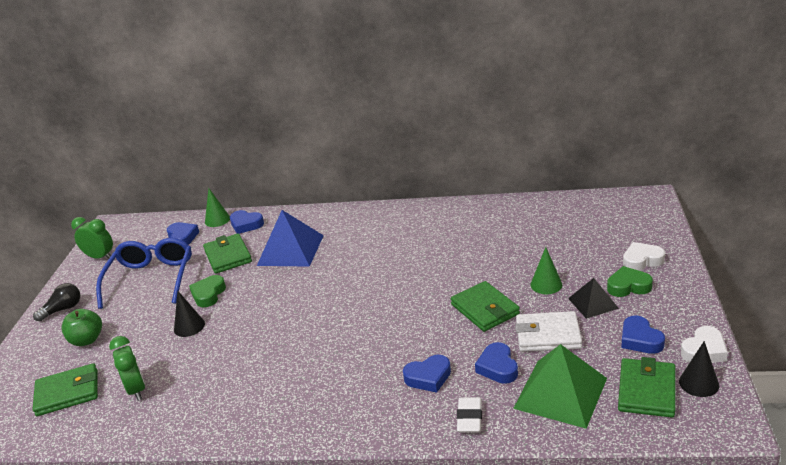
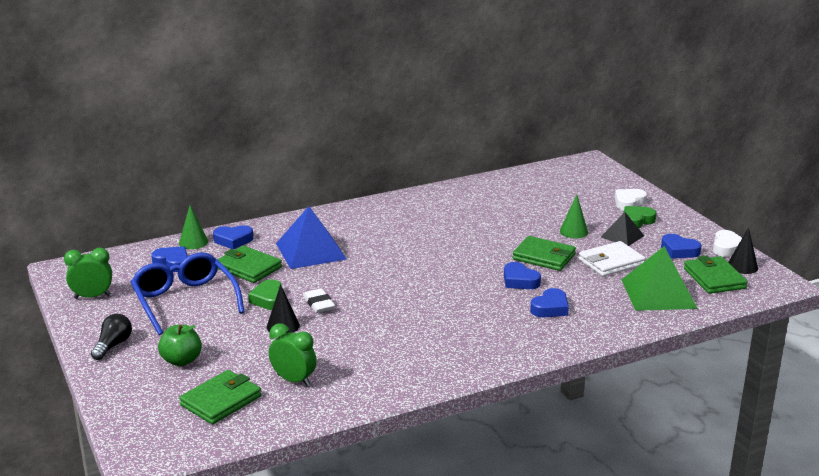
camera: 35 degrees left, 5 degrees down
white eraser [457,397,482,432] -> white eraser moved to [303,288,335,313]
blue heart [475,342,518,384] -> blue heart moved to [504,262,541,289]

